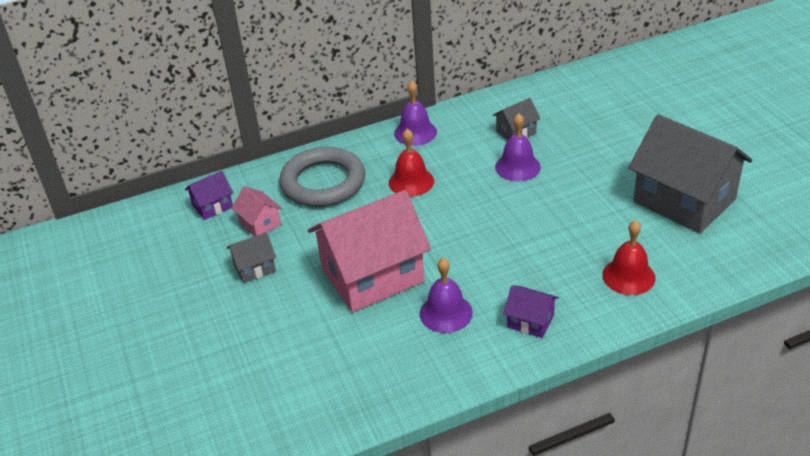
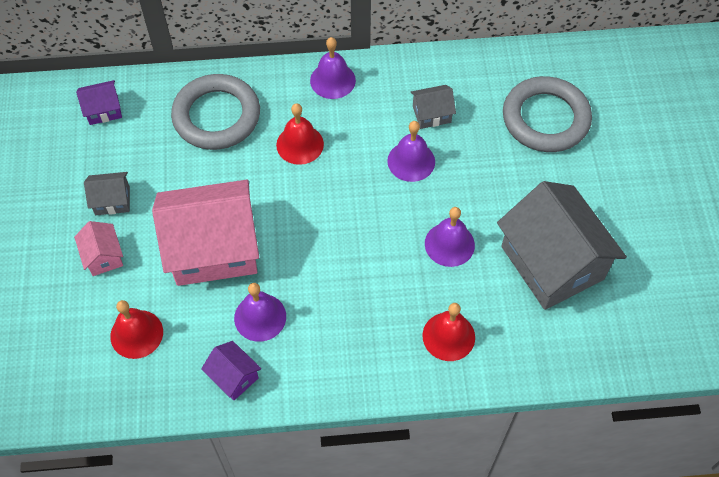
camera: 15 degrees right, 20 degrees up
pink house [231,186,283,236] -> pink house moved to [74,221,123,276]
purple house [503,285,559,338] -> purple house moved to [201,341,261,400]
none -> red bell [110,300,163,359]
none -> purple bell [425,207,475,267]
none -> grey ring [503,76,592,152]

